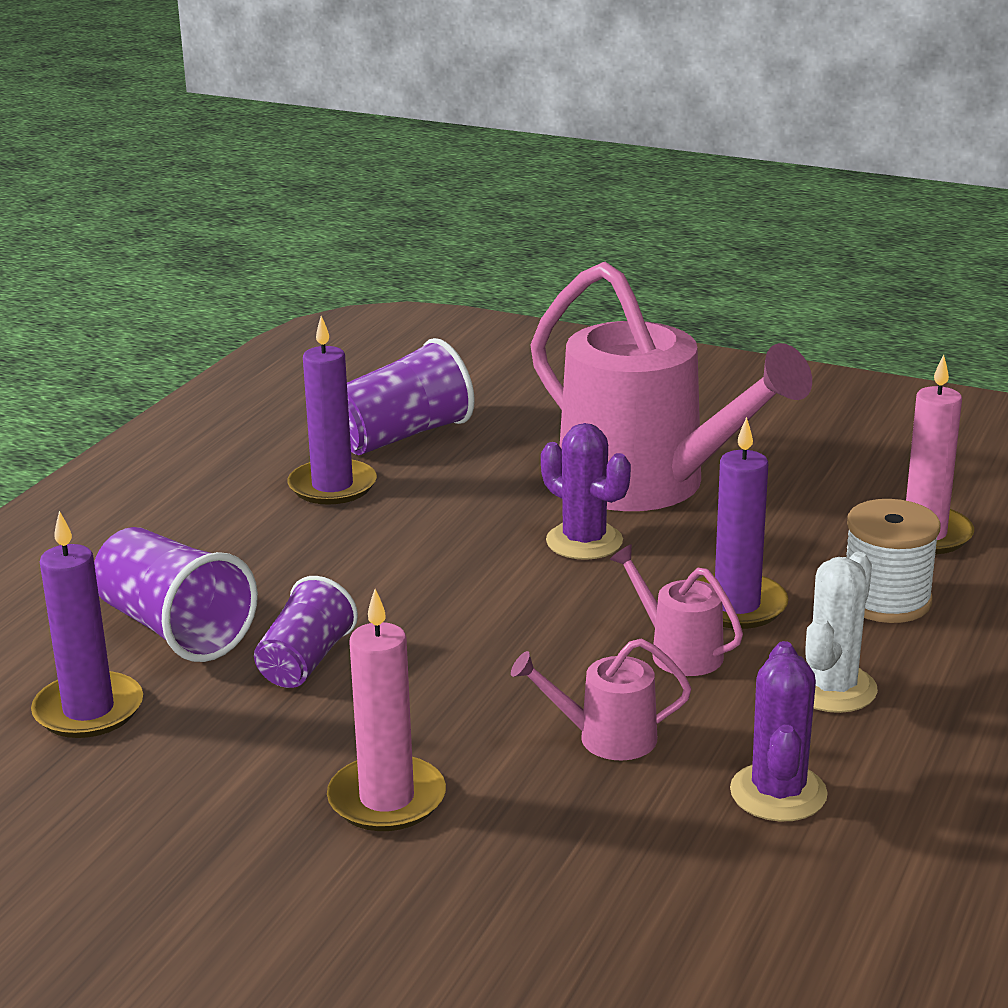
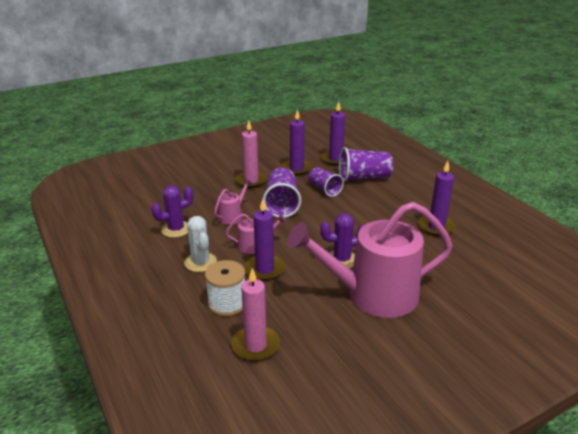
camera: 125 degrees right, 5 degrees up
purple cup [347,338,475,455] -> purple cup moved to [263,167,301,218]
purple cactus [730,641,828,822] -> purple cactus turned 75 degrees counterclockwise [151,185,193,238]
none -> purple candle [281,109,312,175]

